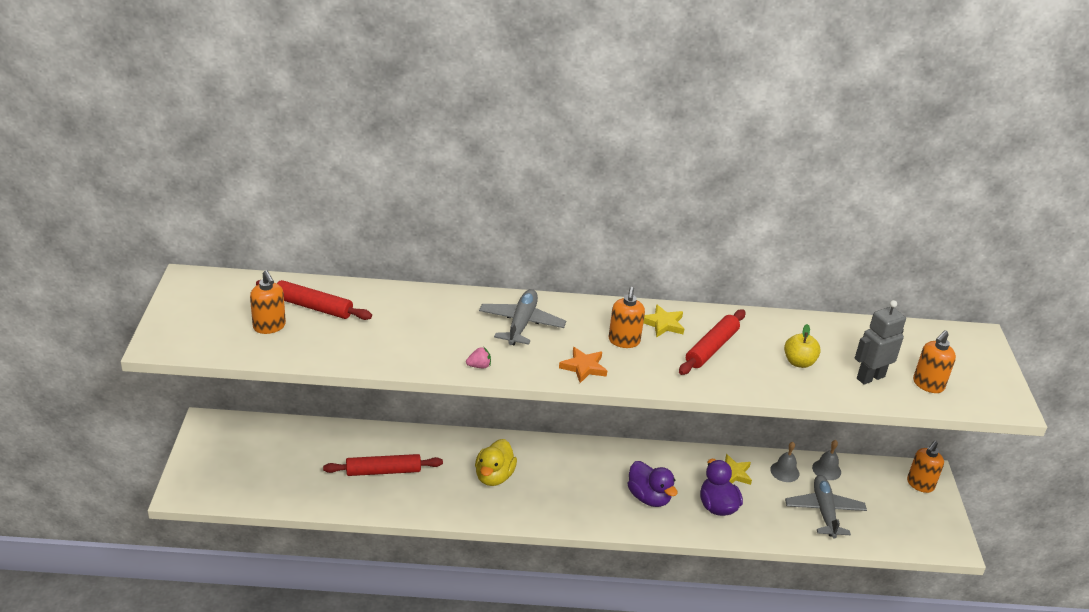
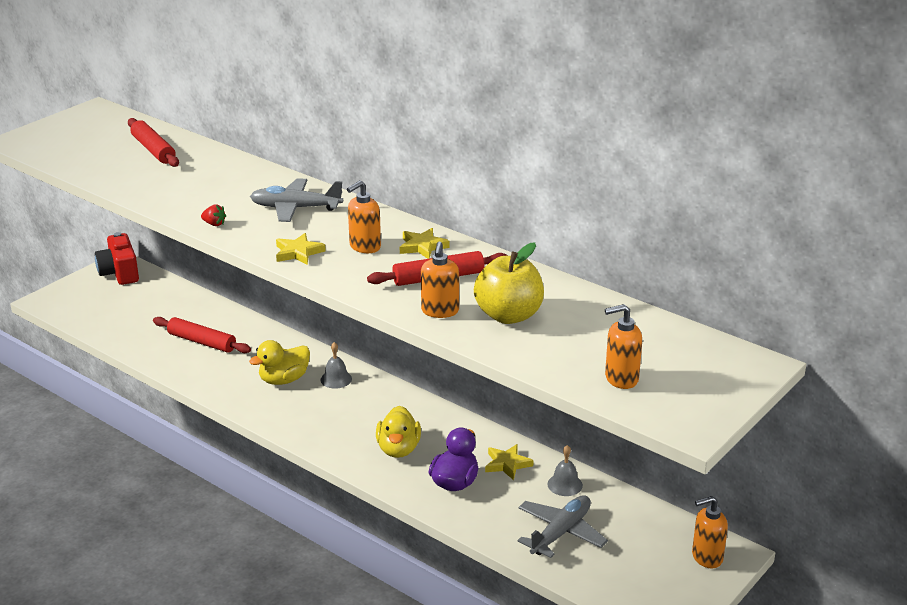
camera: 40 degrees right, 5 degrees down
orange soap dispenser [250,270,286,334] -> orange soap dispenser moved to [421,241,459,318]
pink strawberry [466,347,491,368] -> red strawberry [201,205,226,226]
grey plane [479,289,566,345] -> grey plane turned 135 degrees counterclockwise [250,178,343,222]
orange star [559,347,607,383] -> yellow star [276,233,326,265]
purple duck [628,461,678,507] -> yellow duck [376,406,421,458]
yellow apple [784,324,821,368] -> yellow apple [474,242,544,324], size x1.67
grey bell [812,440,841,480] -> grey bell moved to [320,342,352,389]
grey robot [855,300,906,385] -> none
none -> red camera [95,232,139,285]

